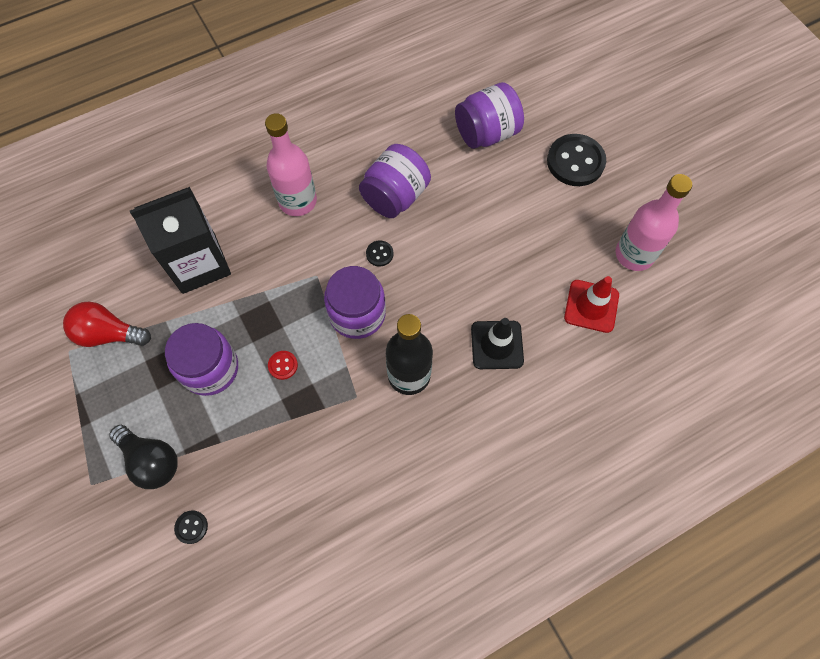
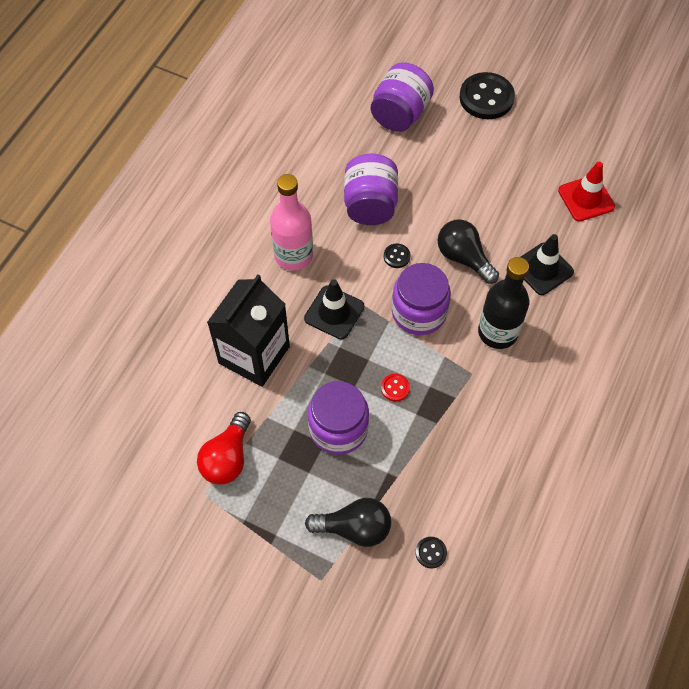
camera: 35 degrees left, 5 degrees down
red light bulb [63,302,151,347] -> red light bulb turned 45 degrees counterclockwise [197,412,251,484]
pink bottle [616,174,692,271] -> none
none -> black traffic cone [304,279,364,339]
none -> black light bulb [438,219,499,284]

